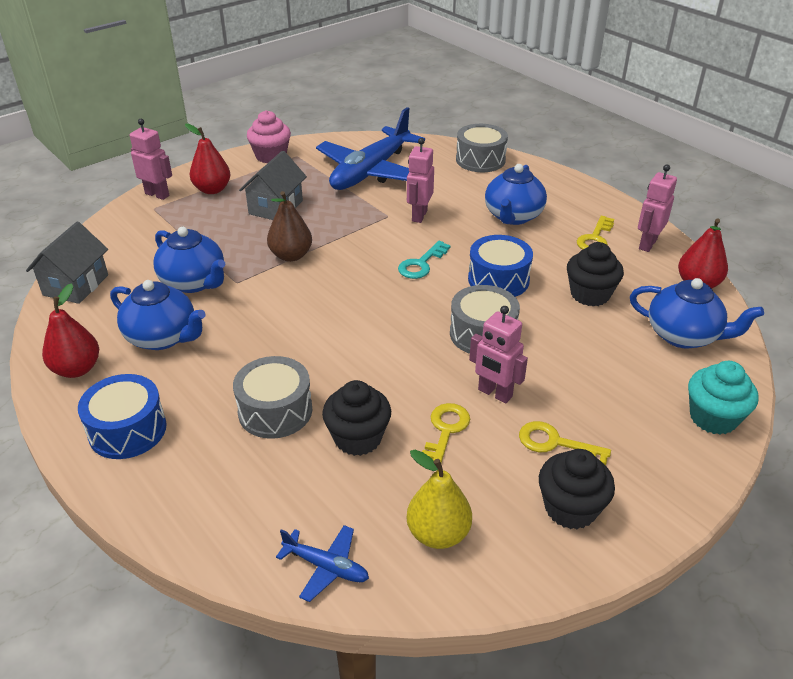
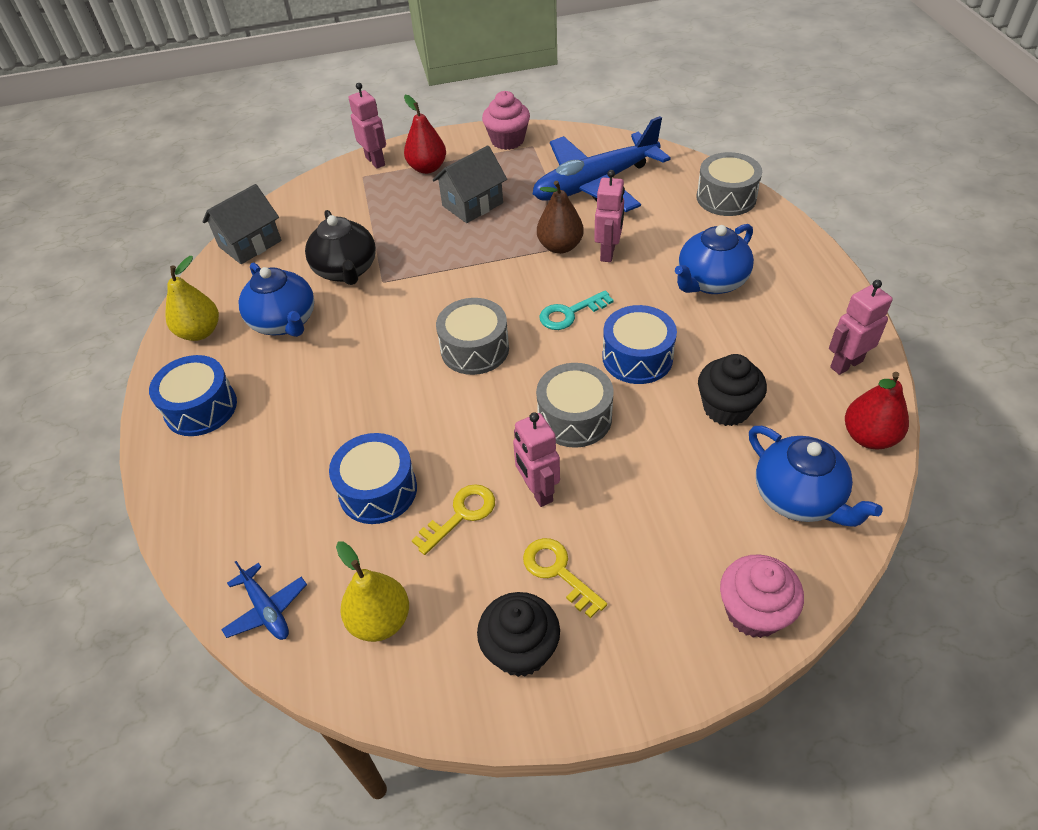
camera: 30 degrees right, 10 degrees up
red pear [42,283,99,378] -> yellow pear [165,256,219,341]
blue teapot [153,227,226,293] -> black teapot [305,210,376,285]
grey drum [233,356,312,439] -> grey drum moved to [436,298,509,375]
brown pear [267,191,312,262] -> brown pear moved to [537,181,584,254]
black cupcake [322,380,391,456] -> blue drum [329,433,417,524]
pink robot [407,138,434,223] -> pink robot turned 150 degrees clockwise [594,170,625,262]
yellow key [577,216,614,250] -> none
turquoise cupcake [688,361,759,435] -> pink cupcake [720,555,804,638]

